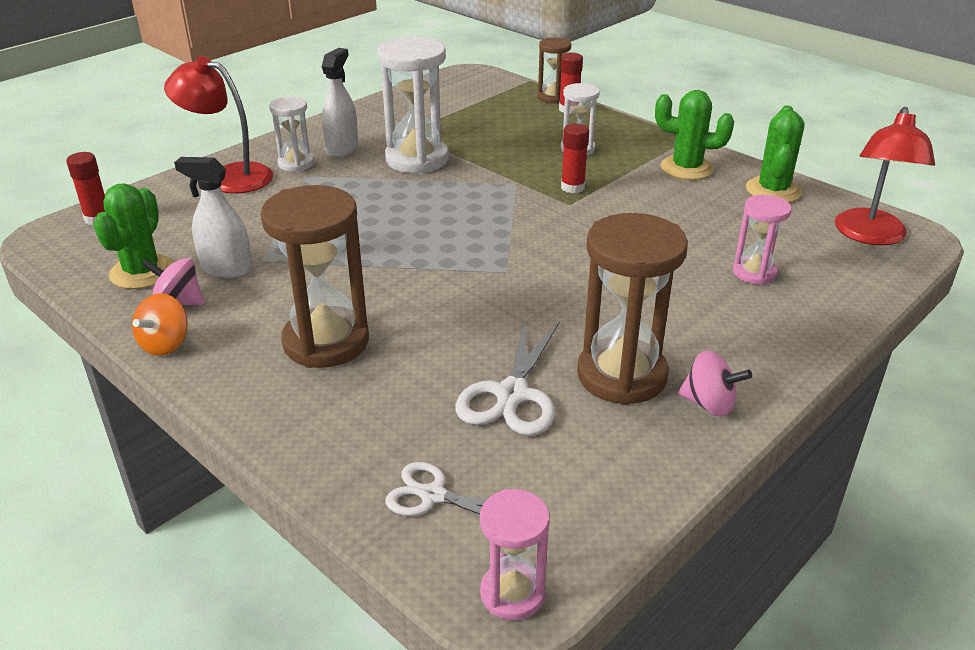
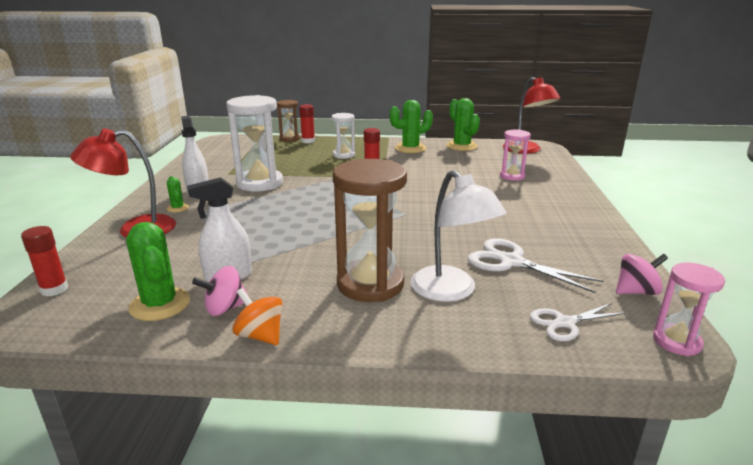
camera: 40 degrees left, 10 degrees down
orange spinning top [132,293,188,356] -> orange spinning top turned 150 degrees clockwise [233,288,282,345]
white hourglass [269,96,314,172] -> green cactus [167,176,189,212]
white scissors [455,320,560,436] -> white scissors turned 150 degrees clockwise [468,238,604,293]
brown hourglass [577,213,688,405] -> none
pink spinning top [678,351,752,417] -> pink spinning top moved to [616,254,668,295]
none -> white lamp [410,170,506,302]

